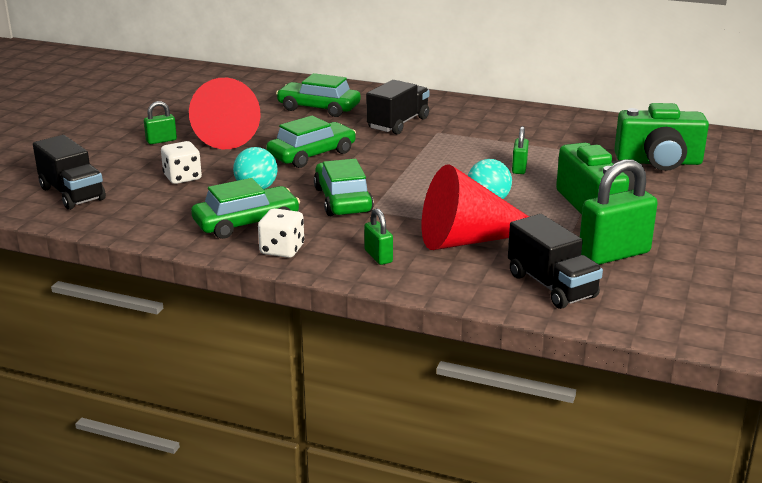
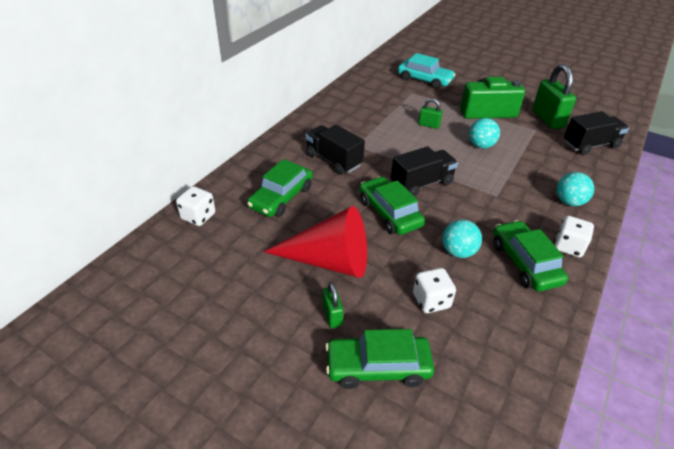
camera: 80 degrees left, 15 degrees up
black truck [33,135,106,210] -> black truck moved to [391,146,458,197]
green car [314,159,374,216] -> green car moved to [325,329,434,389]
green padlock [364,208,393,265] -> turquoise ball [556,172,594,206]
red cone [422,164,529,250] -> none
green camera [614,103,709,171] -> turquoise car [398,53,456,89]
none -> white dice [176,186,215,226]

